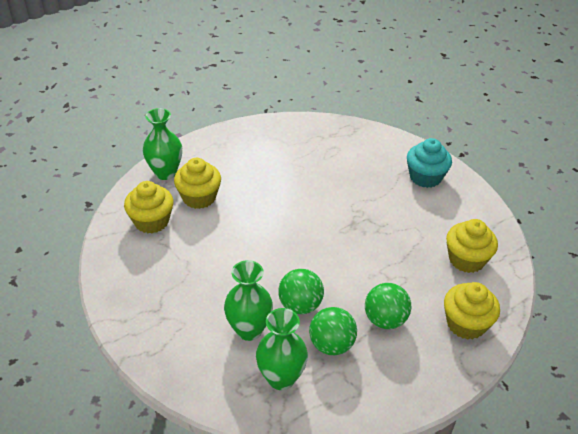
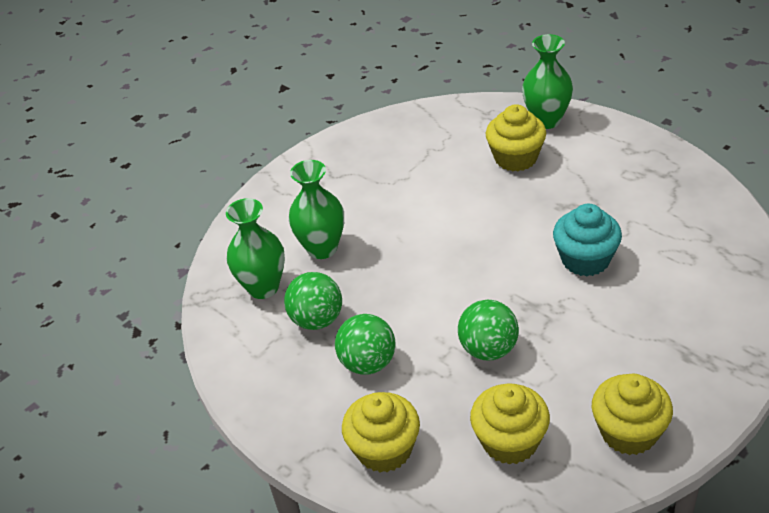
camera: 85 degrees right, 0 degrees up
yellow cupcake [124,181,173,233] -> yellow cupcake moved to [592,374,673,455]
green ball [278,269,324,314] -> green ball moved to [458,300,519,360]
turquoise cupcake [407,138,452,188] -> turquoise cupcake moved to [553,204,622,276]

